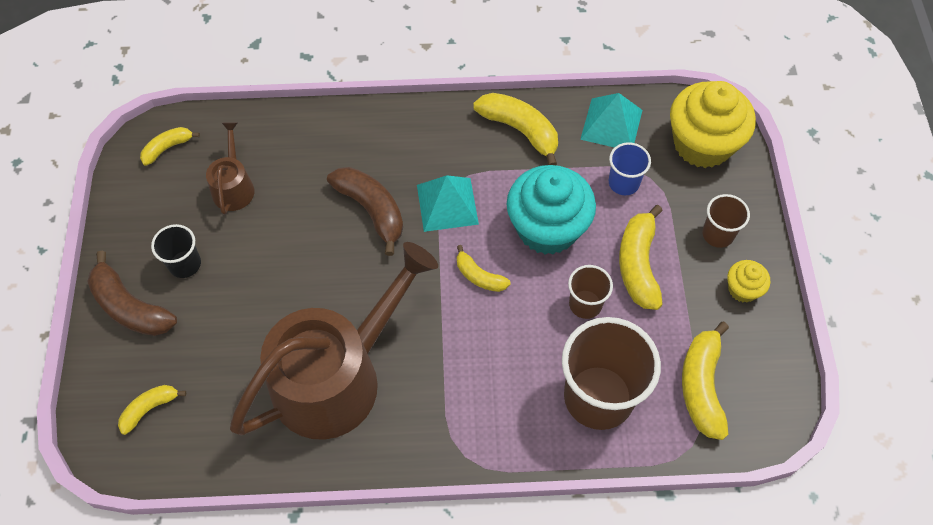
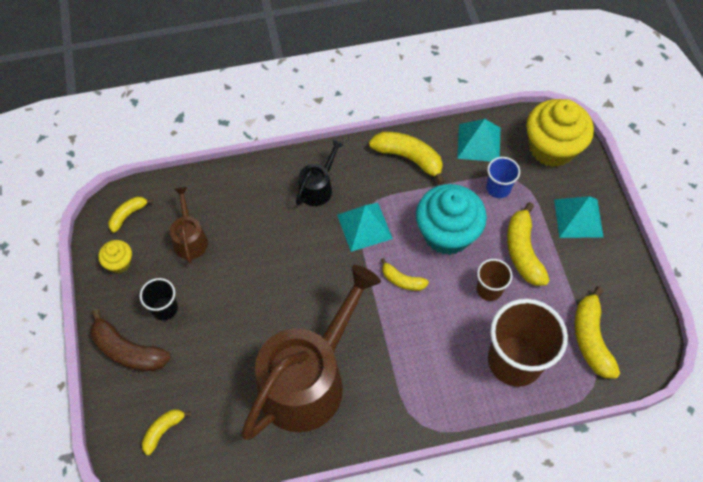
camera: 10 degrees left, 0 degrees up
brown banana [327,167,403,256] -> none
brown cup [702,194,750,248] -> turquoise pyramid [554,196,604,238]
yellow cupcake [727,260,770,303] -> yellow cupcake moved to [98,240,132,273]
none -> black watering can [296,140,344,206]

